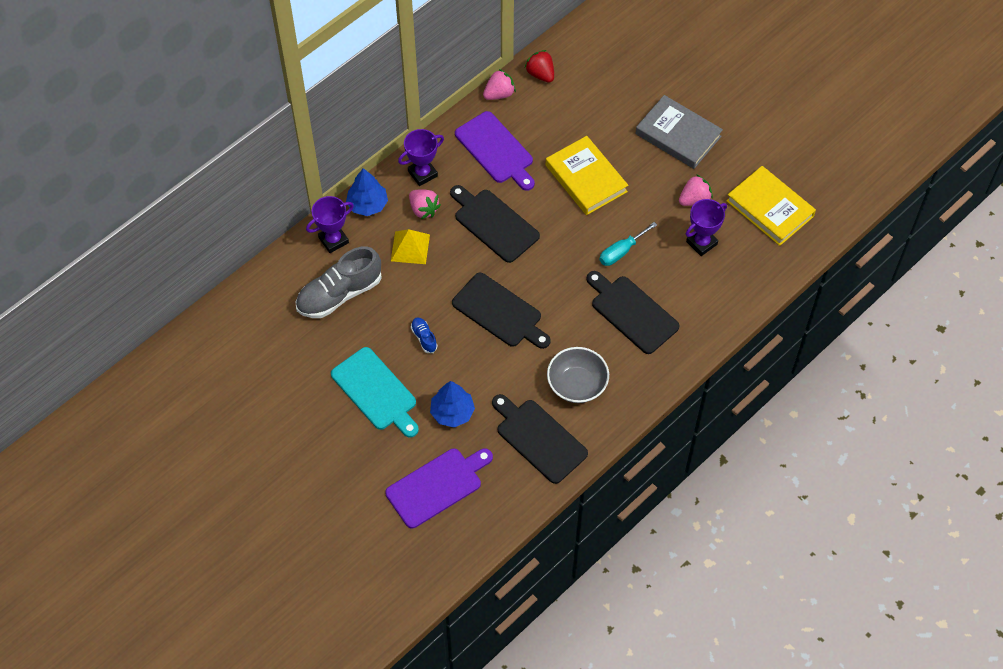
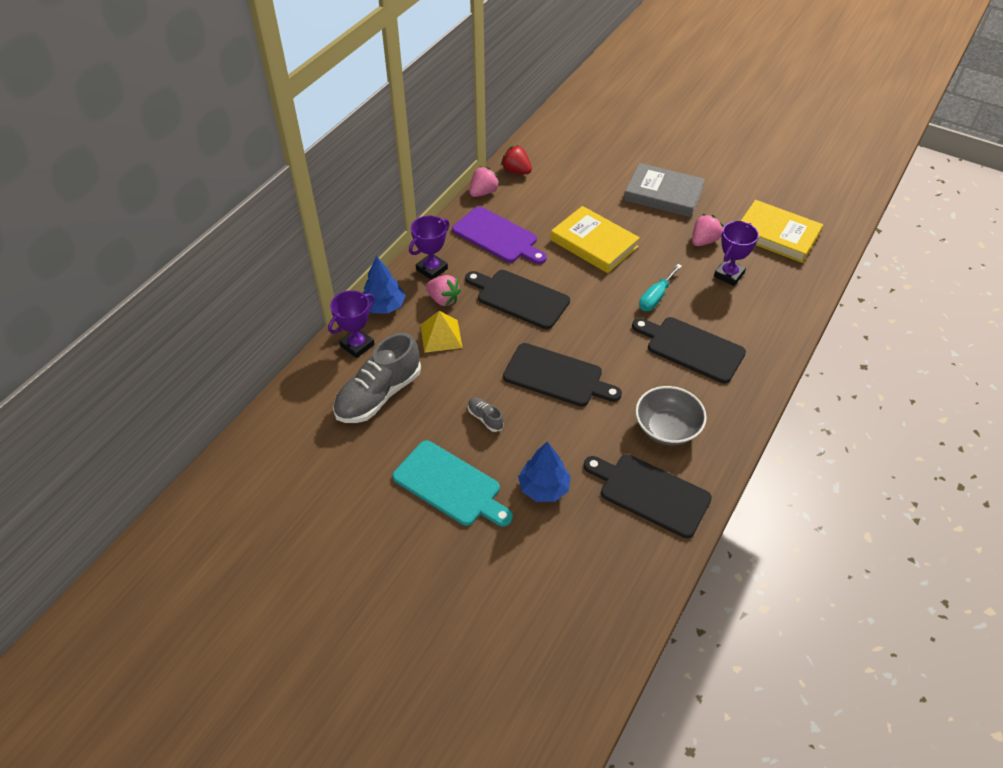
camera: 15 degrees left, 10 degrees down
purple cutting board [385,448,493,528] -> none
blue shoe [411,317,438,353] -> grey shoe [468,398,504,432]

